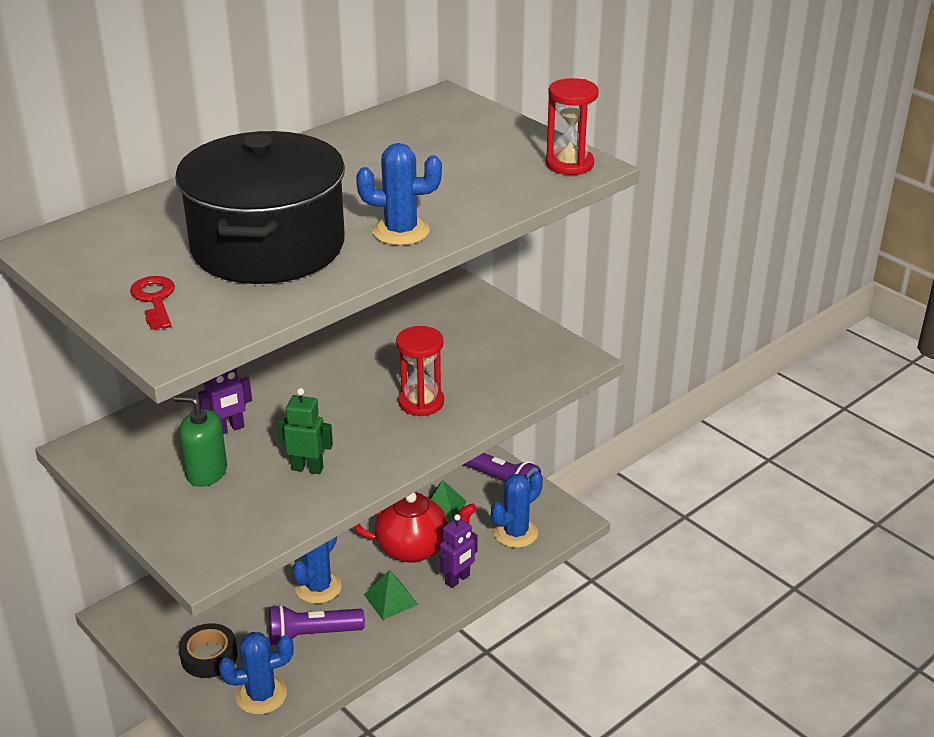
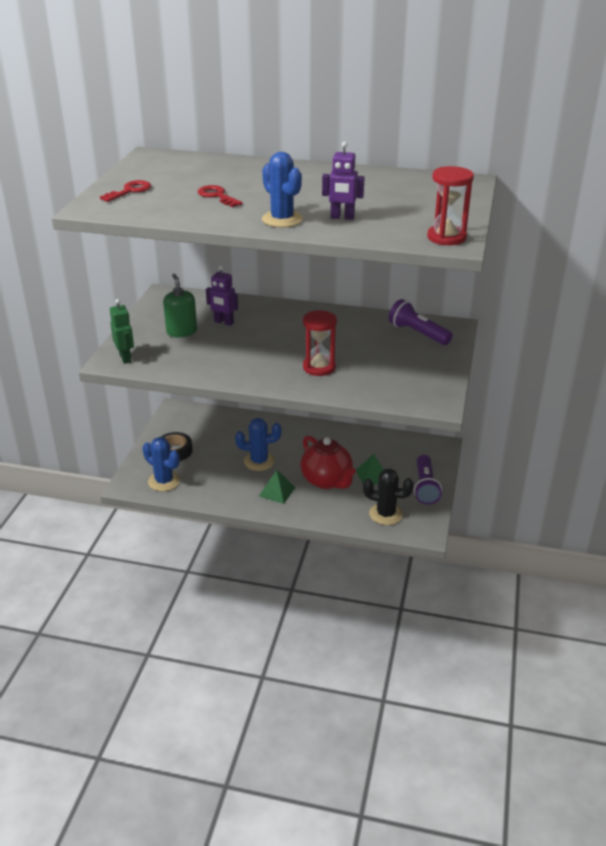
camera: 55 degrees right, 0 degrees up
black pot [175,131,345,284] -> red key [198,185,243,207]
purple flashlight [269,604,365,645] -> purple flashlight moved to [389,299,453,345]
green robot [277,388,333,474] -> green robot moved to [110,299,134,364]
purple robot [440,514,478,588] -> purple robot moved to [322,142,364,220]
blue cactus [491,471,543,548] -> black cactus [363,469,414,525]

